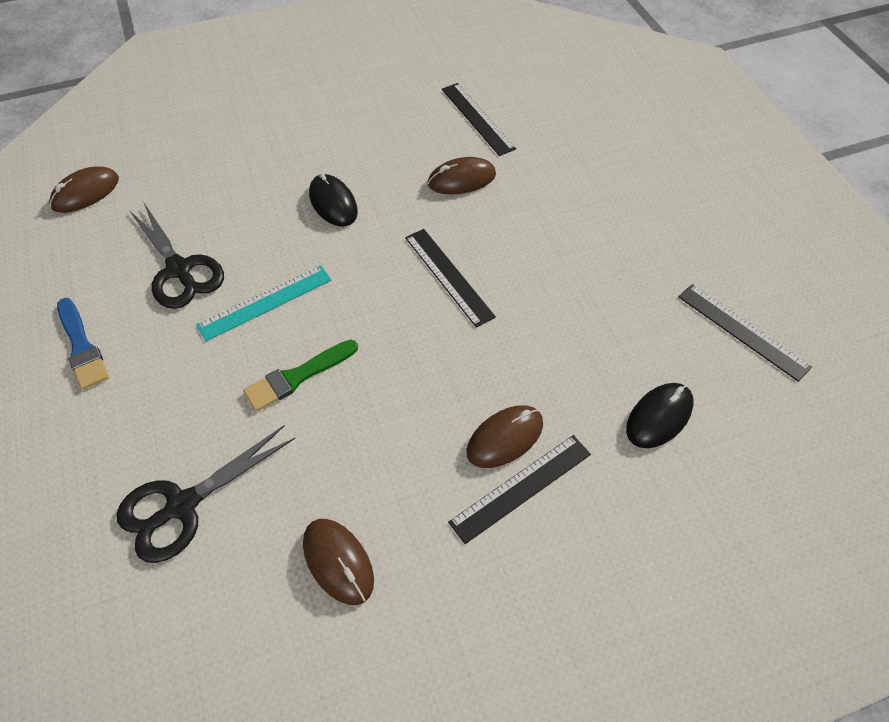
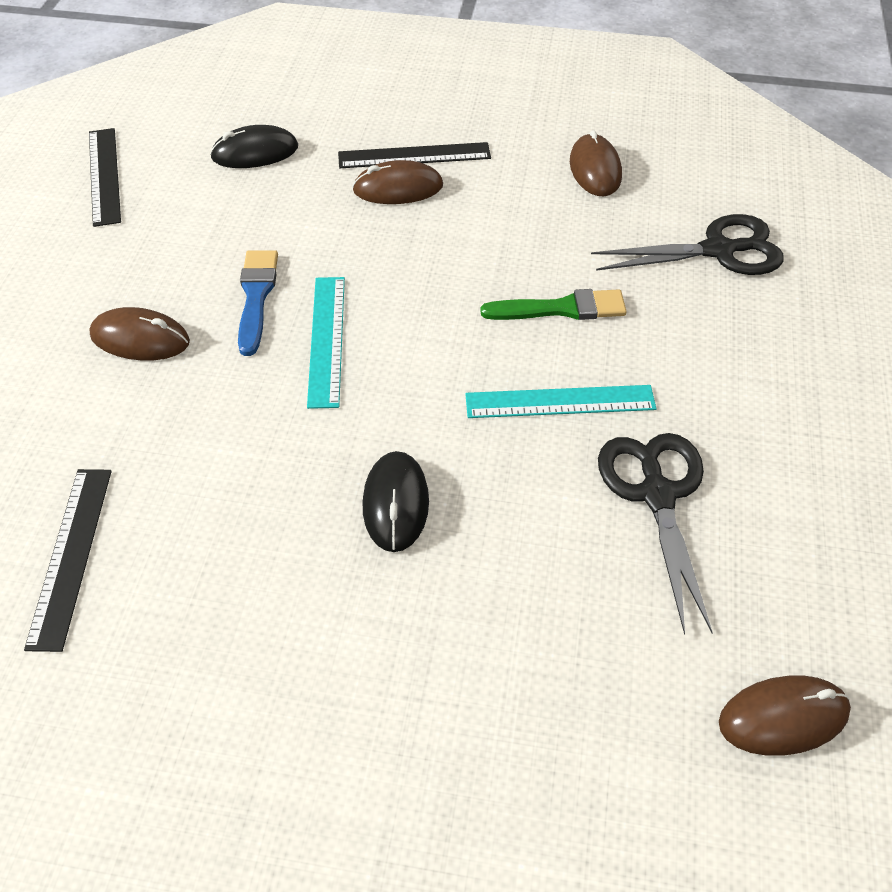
camera: 150 degrees left, 5 degrees down
blue brush [57,298,109,390] -> blue brush moved to [238,250,278,356]
black ruler [405,229,496,327] -> turquoise ruler [307,277,345,409]
brown mouse [428,157,496,195] -> brown mouse moved to [89,307,190,361]

